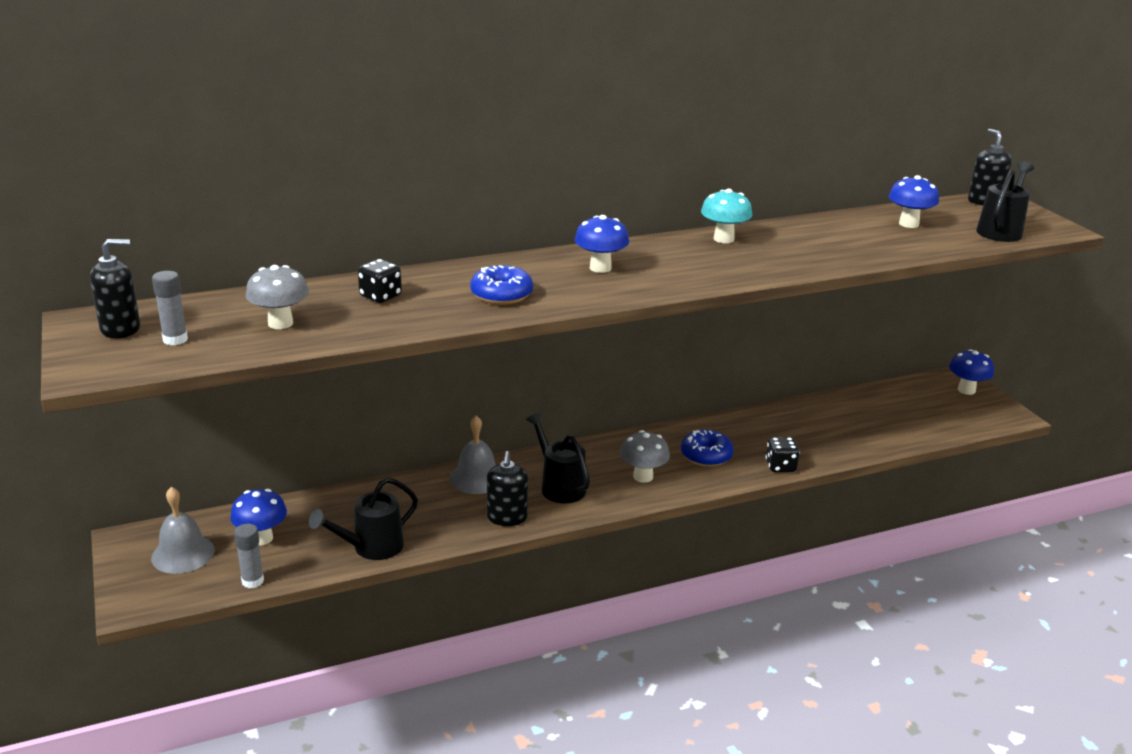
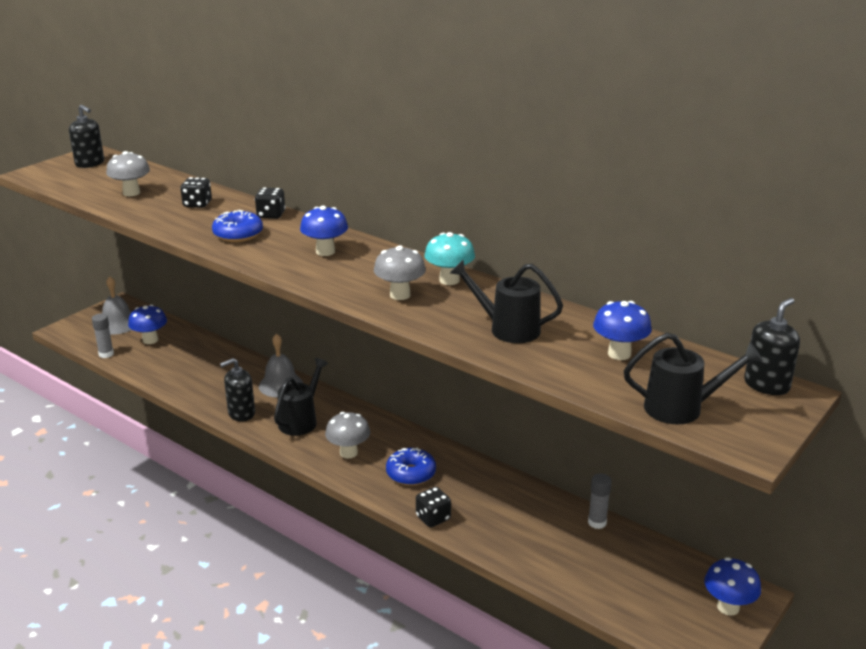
camera: 60 degrees right, 0 degrees up
grey glue stick [152,271,188,345] -> grey glue stick moved to [588,473,612,529]
black watering can [309,477,418,560] -> black watering can moved to [450,260,563,343]
none -> black dice [255,187,286,219]
none -> grey mushroom [374,245,426,300]

